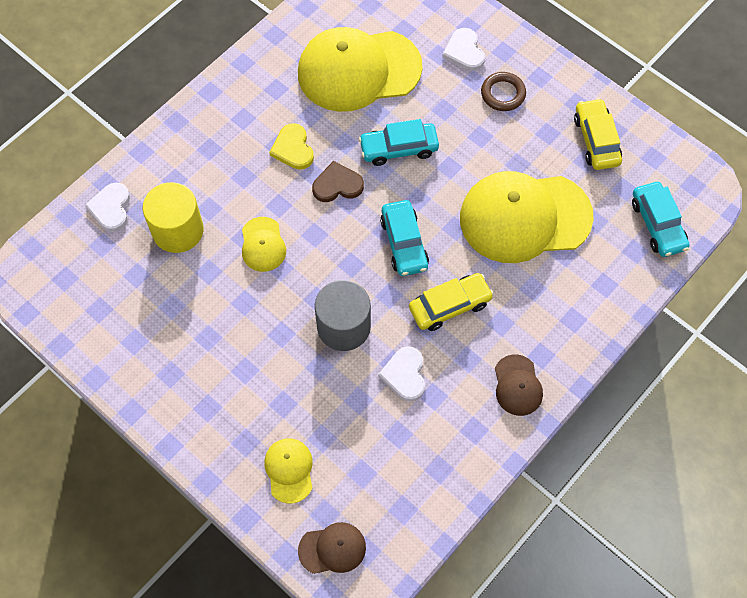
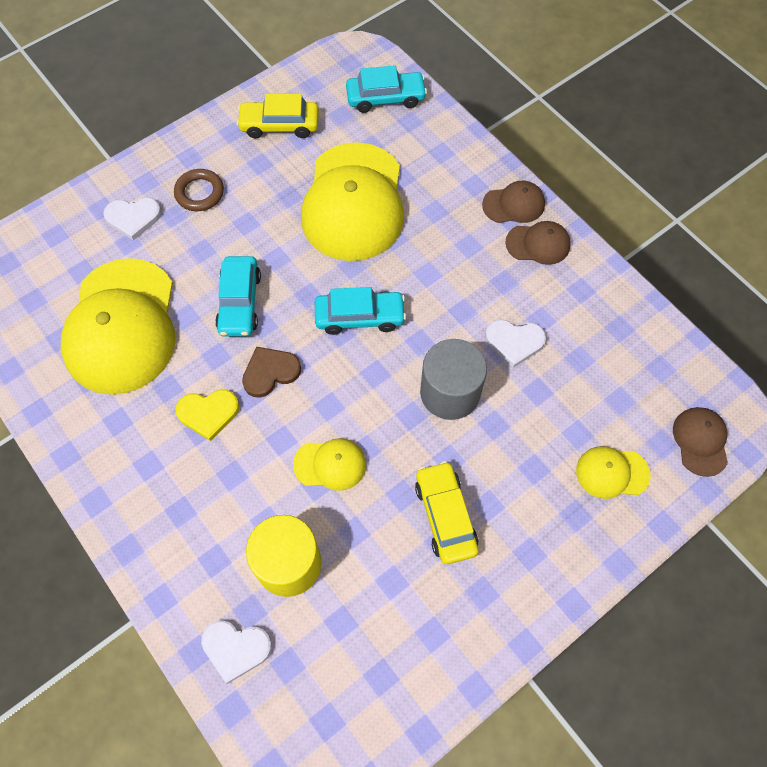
camera: 80 degrees left, 0 degrees up
brown heart [312,161,364,202] -> brown heart turned 60 degrees clockwise [242,347,301,398]
yellow car [409,273,494,331] -> yellow car moved to [415,461,479,564]
none -> brown cap [482,181,545,223]

